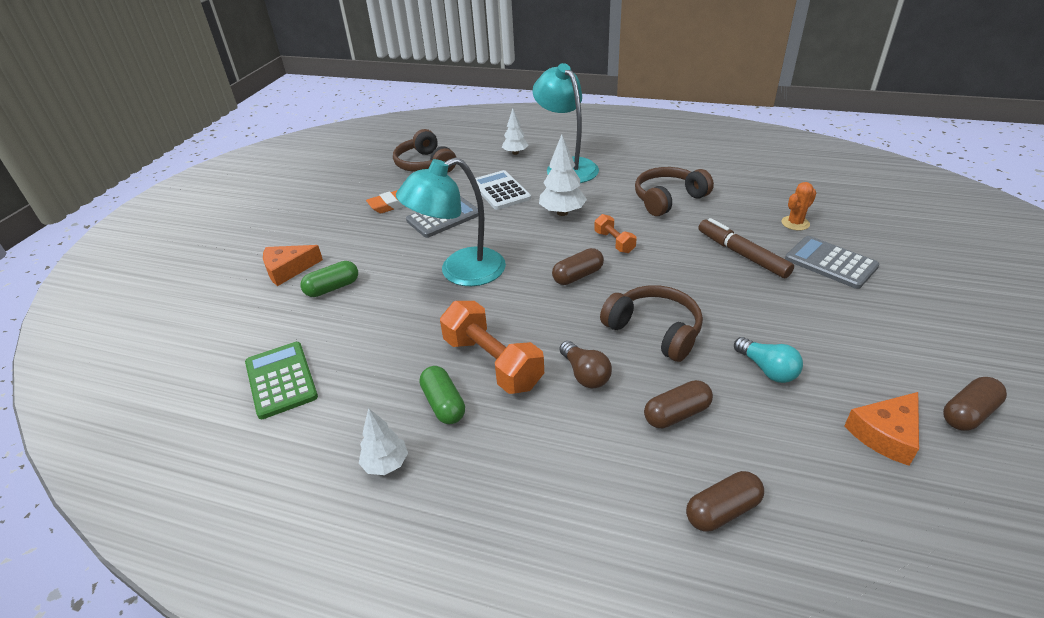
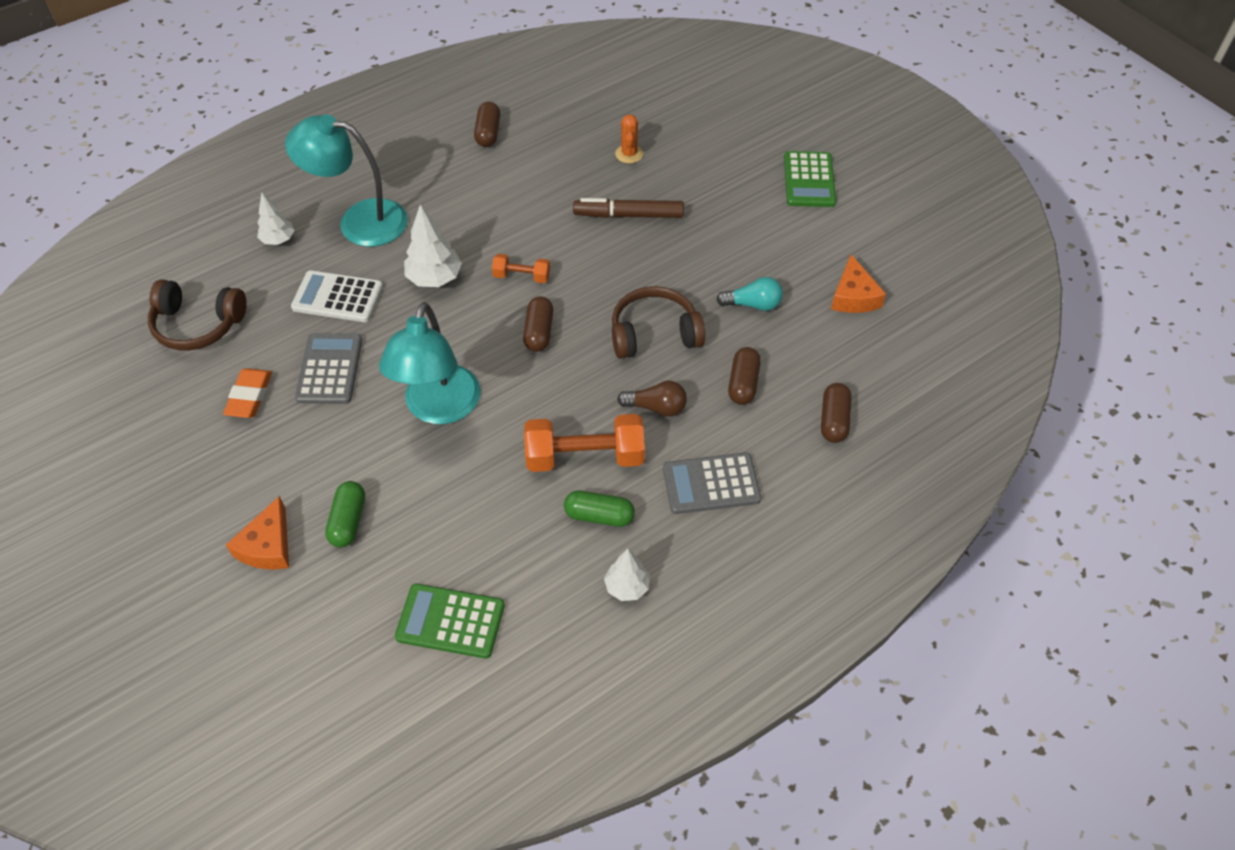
camera: 55 degrees left, 15 degrees up
brown headphones [635,167,714,216] -> none
grey calculator [785,236,879,289] -> grey calculator moved to [663,452,761,514]
brown capsule [943,377,1007,431] -> brown capsule moved to [474,102,500,147]
none -> green calculator [784,151,836,207]

